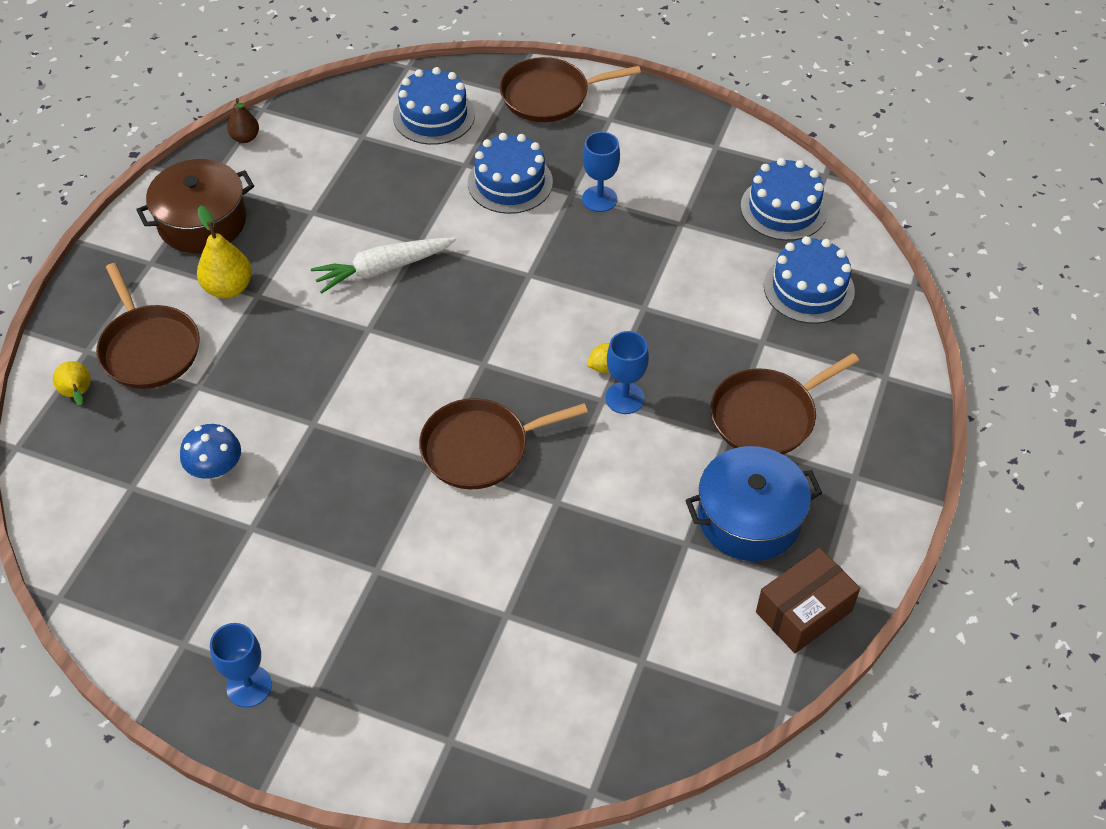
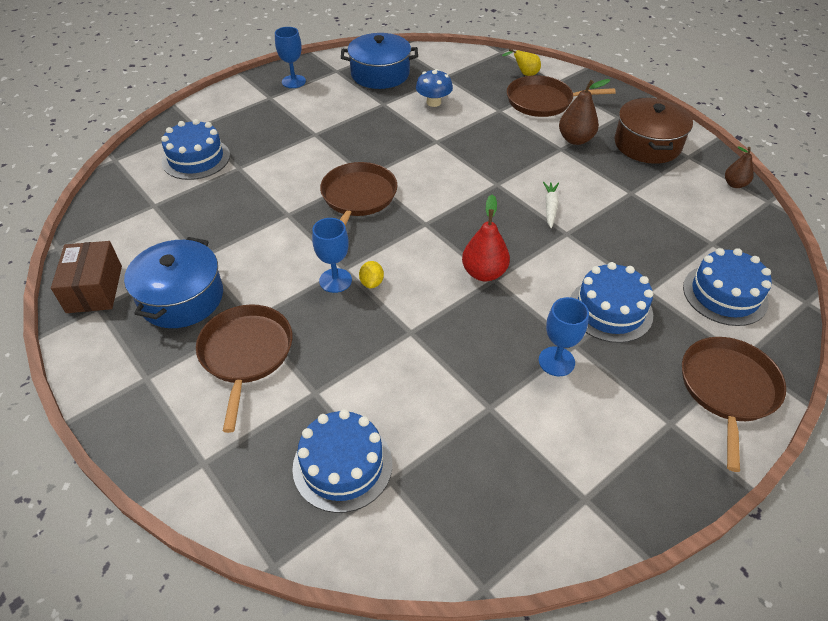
camera: 120 degrees right, 5 degrees down
yellow pear [197,206,252,298] -> brown pear [559,79,610,145]
white carrot [311,237,456,293] -> white carrot [543,182,559,228], size x0.59
blue cake [741,158,828,241] -> blue cake moved to [161,119,230,180]
none -> blue pot [341,33,418,89]
none -> red pear [462,195,510,281]

